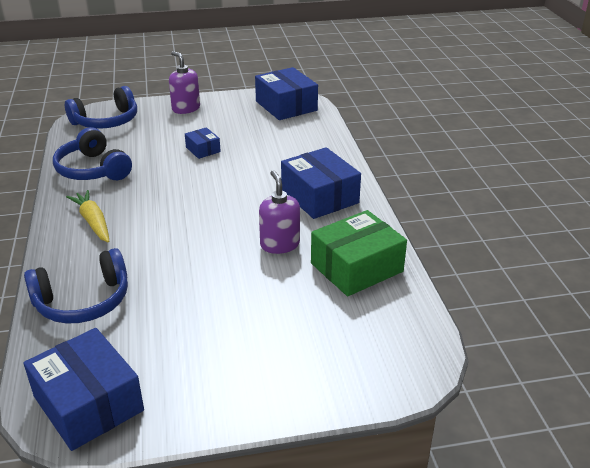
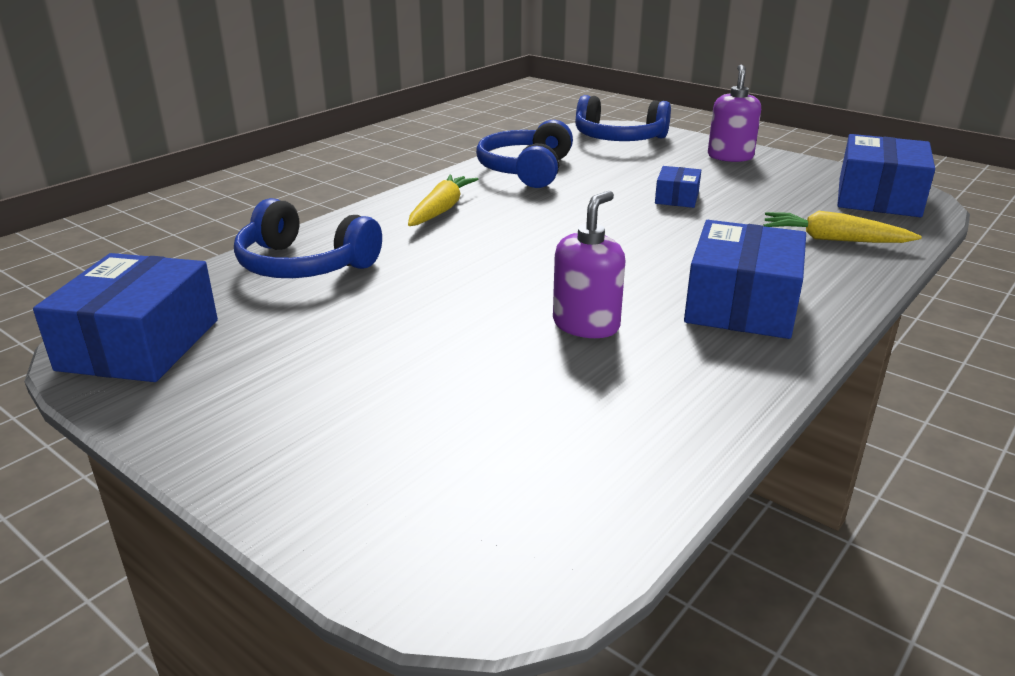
camera: 50 degrees right, 5 degrees down
green box [311,210,407,296] -> none
none -> yellow carrot [764,211,922,243]

